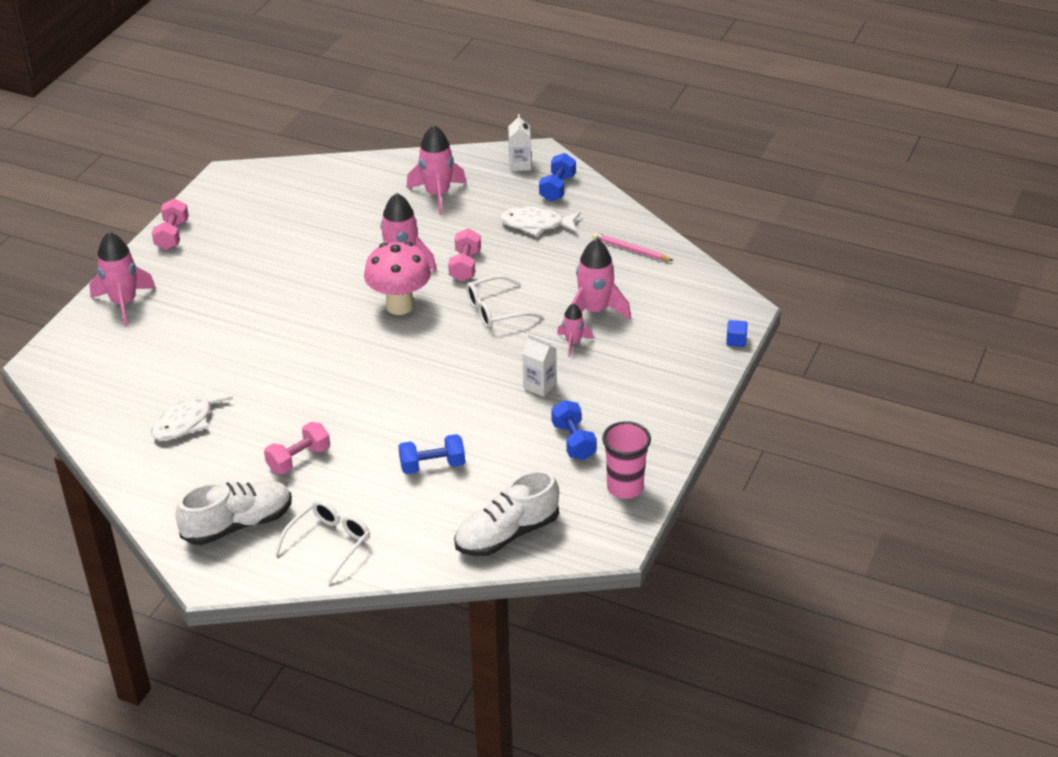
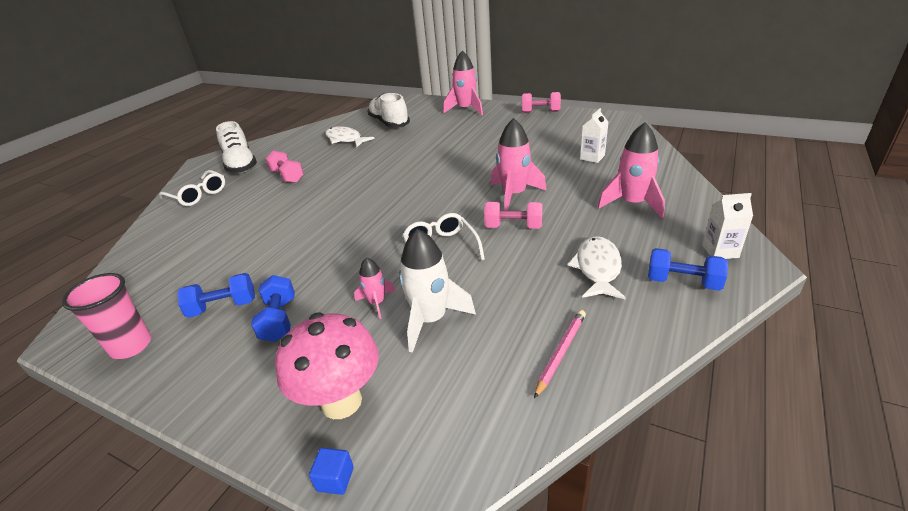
camera: 95 degrees right, 5 degrees down
pink mushroom [364,242,431,315] -> pink mushroom moved to [275,313,379,419]
blue dumbbell [398,434,465,474] -> blue dumbbell moved to [251,275,295,342]
white shoe [454,470,559,556] -> white shoe moved to [367,93,410,128]
white carton [522,334,557,397] -> white carton moved to [580,108,608,163]
pink rocket [571,239,631,320] -> white rocket [399,229,476,353]

